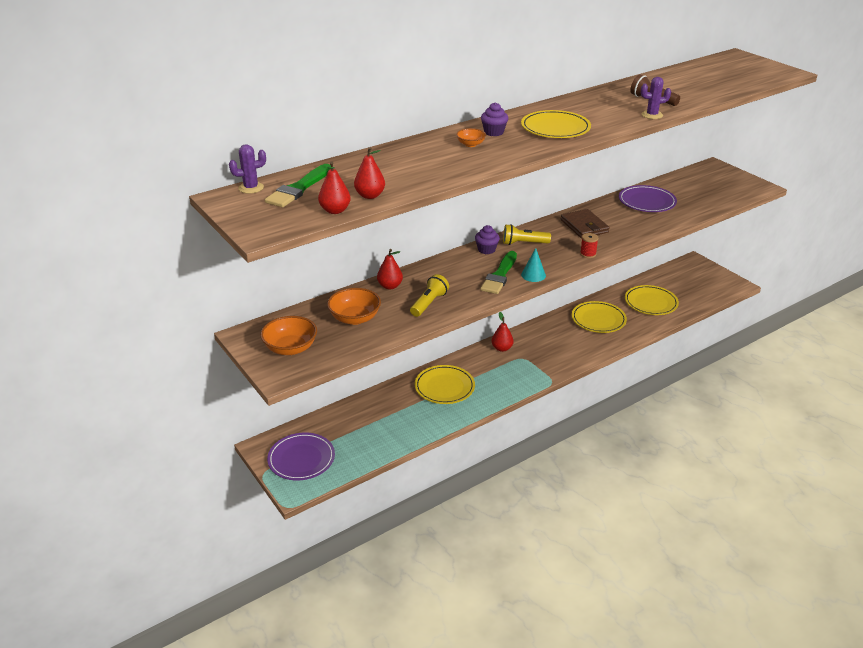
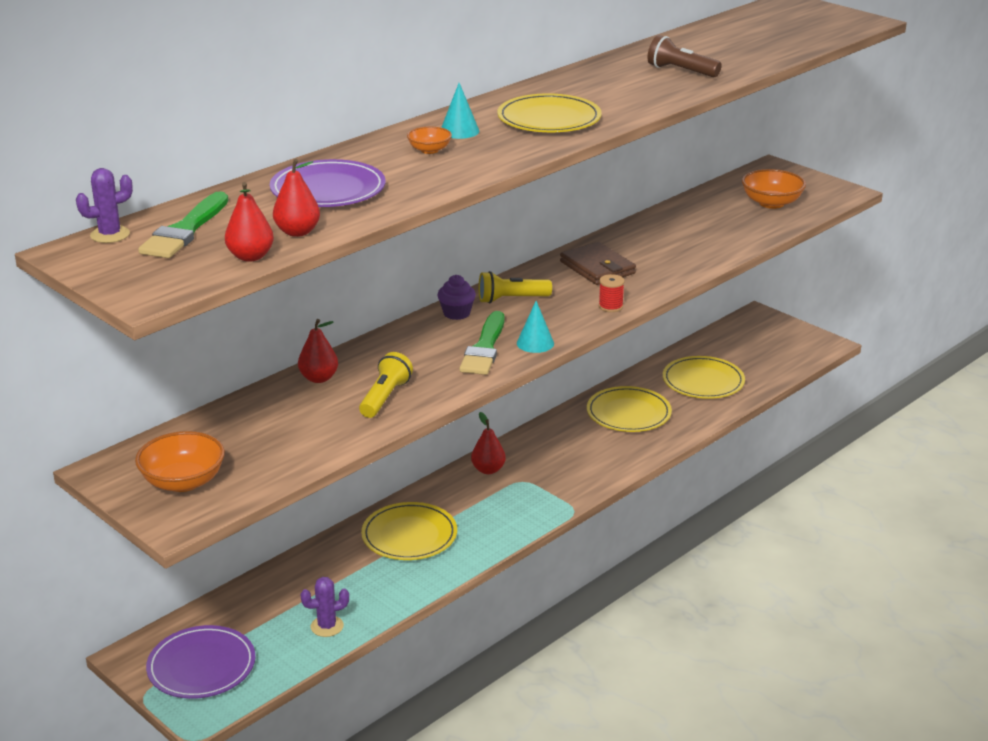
camera: 10 degrees left, 5 degrees down
orange bowl [327,288,381,325] -> orange bowl moved to [742,169,806,209]
purple cupcake [481,102,509,136] -> turquoise cone [441,83,479,139]
purple plate [619,185,677,212] -> purple plate moved to [270,159,386,207]
purple cactus [641,77,671,119] -> purple cactus moved to [300,577,349,637]

